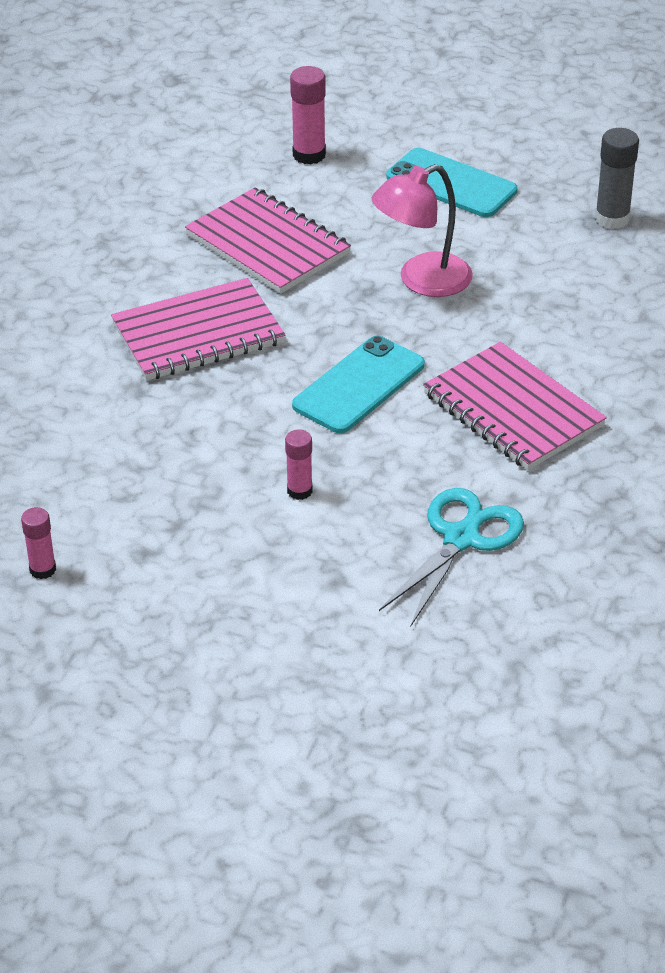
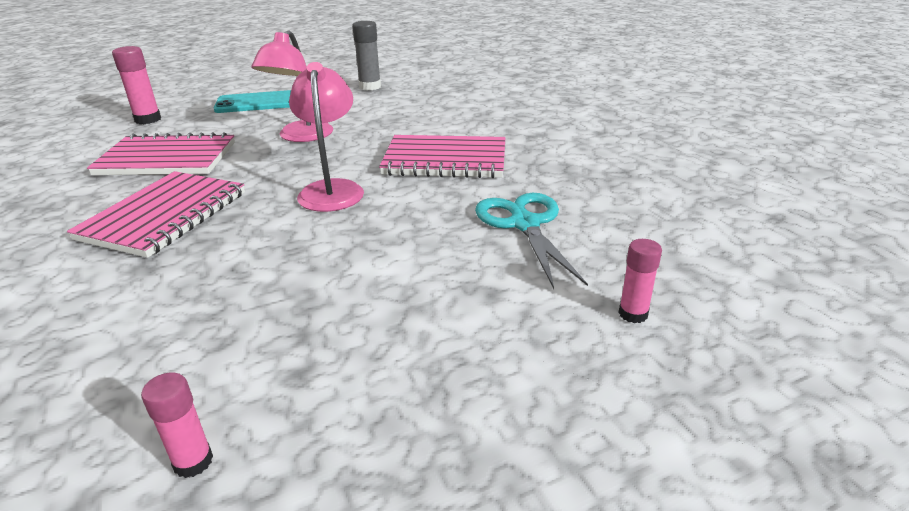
camera: 45 degrees left, 10 degrees down
pink glue stick [285,429,313,500] -> pink glue stick moved to [618,239,662,323]
turquoise phone [292,336,425,433] -> pink lamp [289,62,364,212]

